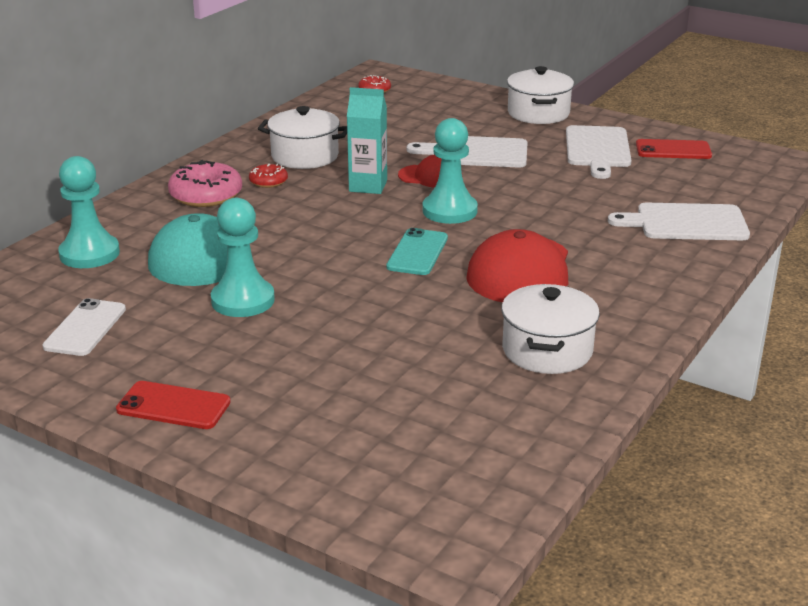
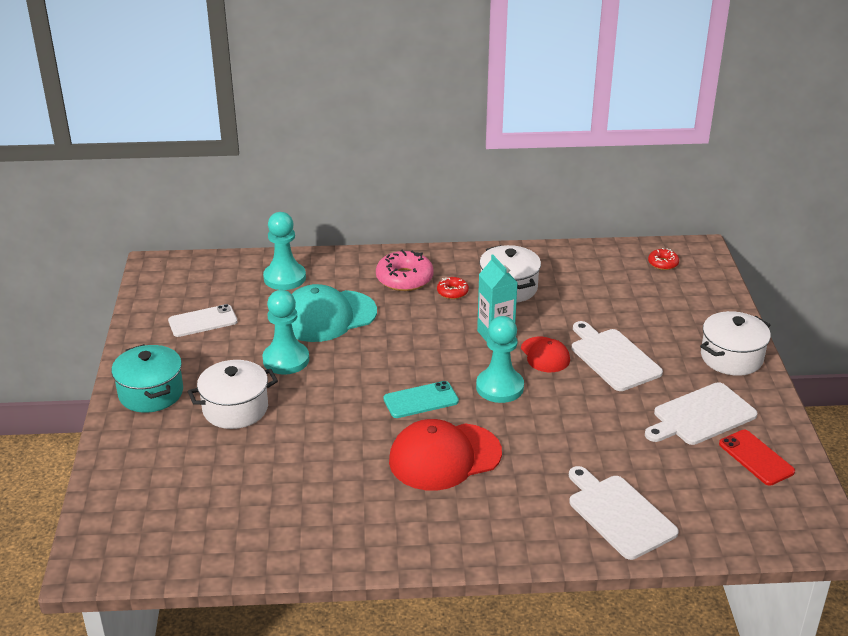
camera: 55 degrees right, 5 degrees up
red phone [116,381,231,429] -> turquoise pot [111,344,183,413]
white pot [501,284,600,374] -> white pot moved to [187,360,278,429]

